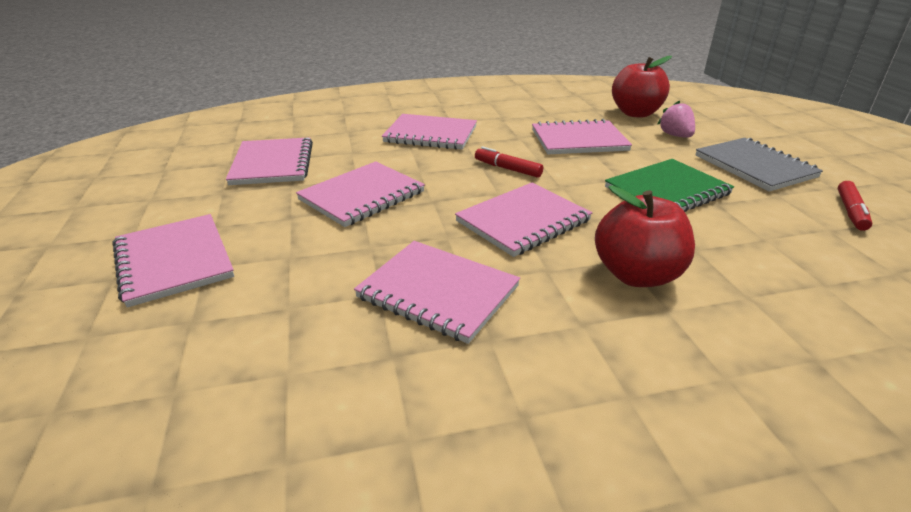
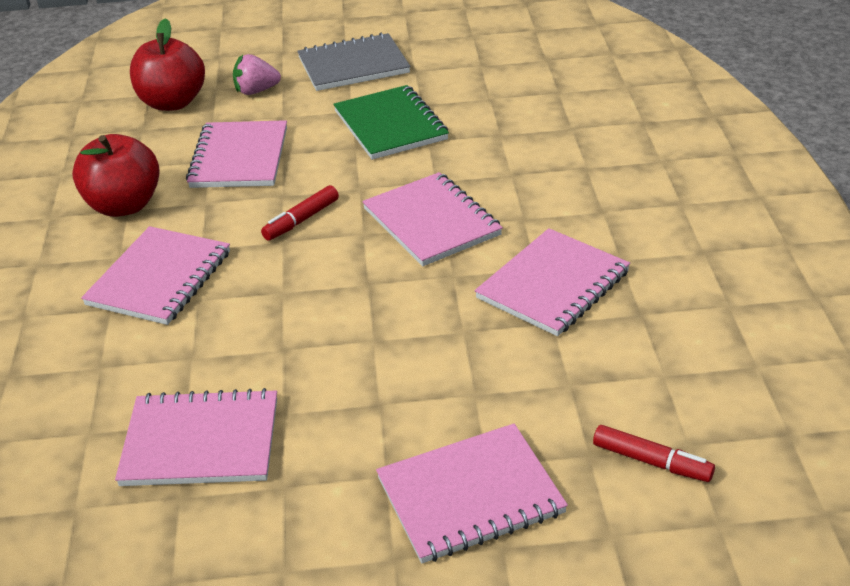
camera: 80 degrees left, 5 degrees up
pink notebook [296,161,425,227] -> none
red apple [595,185,695,287] -> red apple moved to [72,134,160,217]
red marker [838,181,872,231] -> red marker moved to [593,425,715,482]

